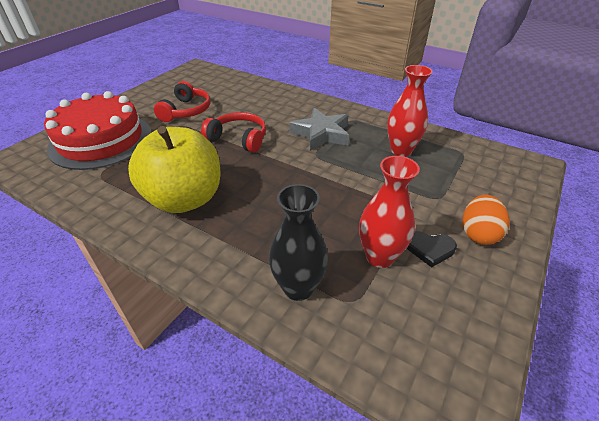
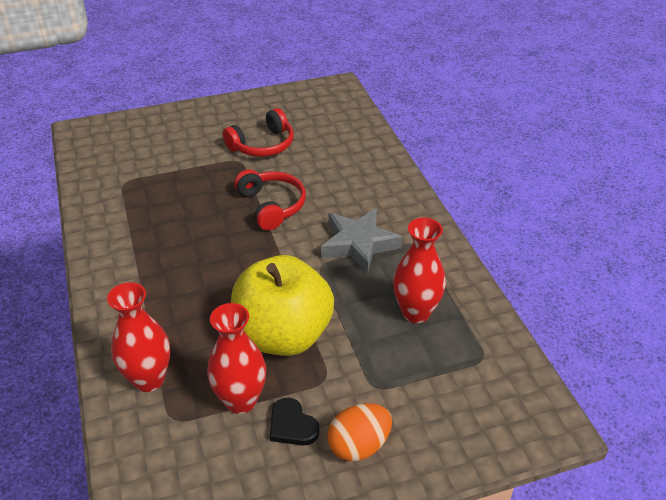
camera: 40 degrees right, 0 degrees up
red cake [44,91,152,170] -> none
yellow apple [128,126,220,213] -> yellow apple moved to [231,255,334,356]
black vase [269,184,328,301] -> red vase [107,282,170,392]

